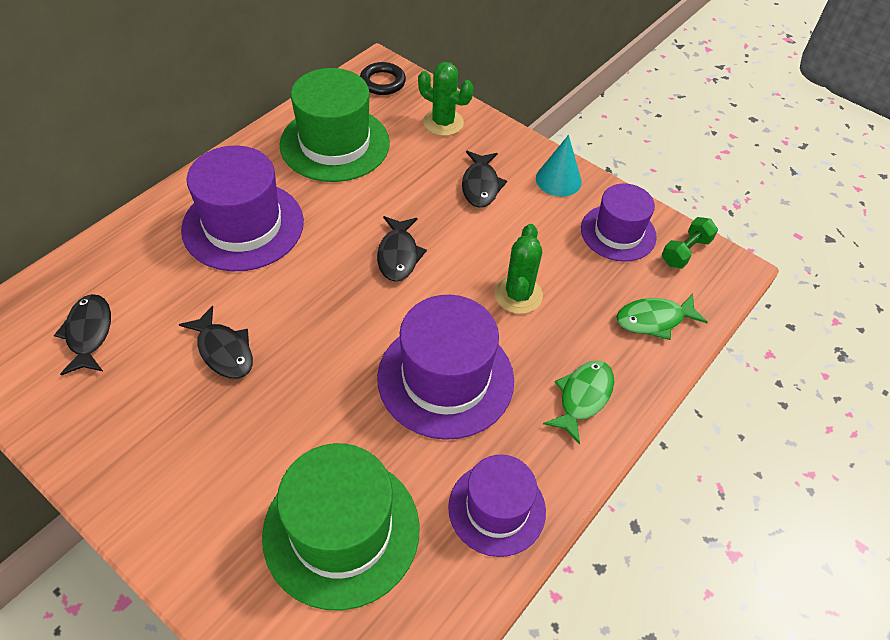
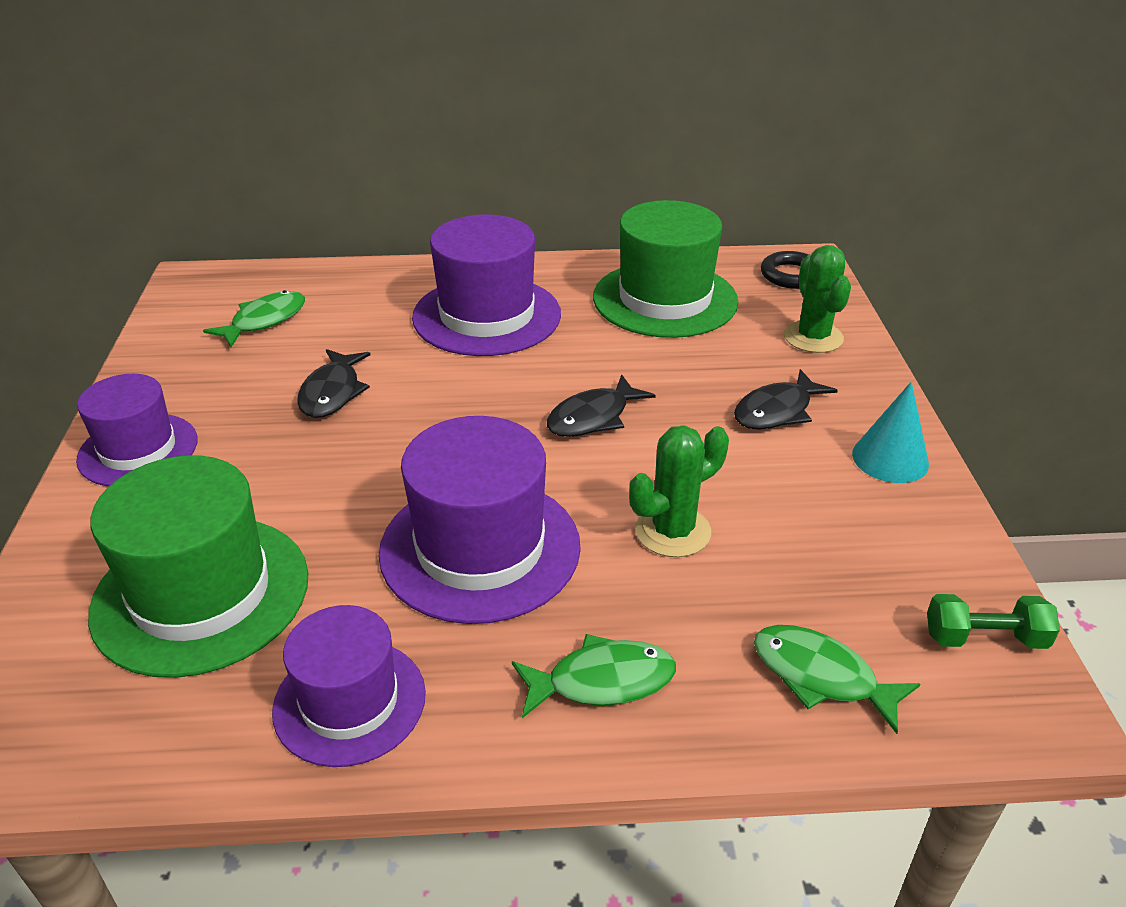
camera: 50 degrees right, 15 degrees down
black fish [54,294,111,375] -> green fish [203,290,305,347]
purple hat [581,183,657,262] -> purple hat moved to [76,374,197,486]

